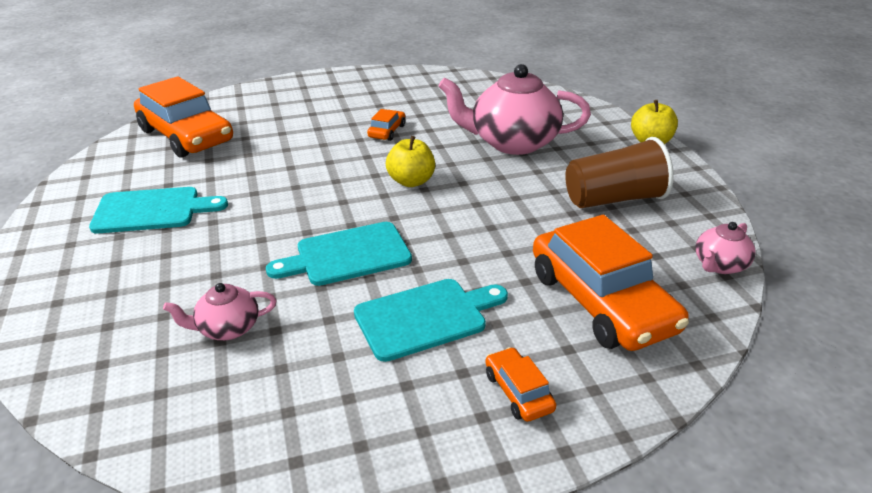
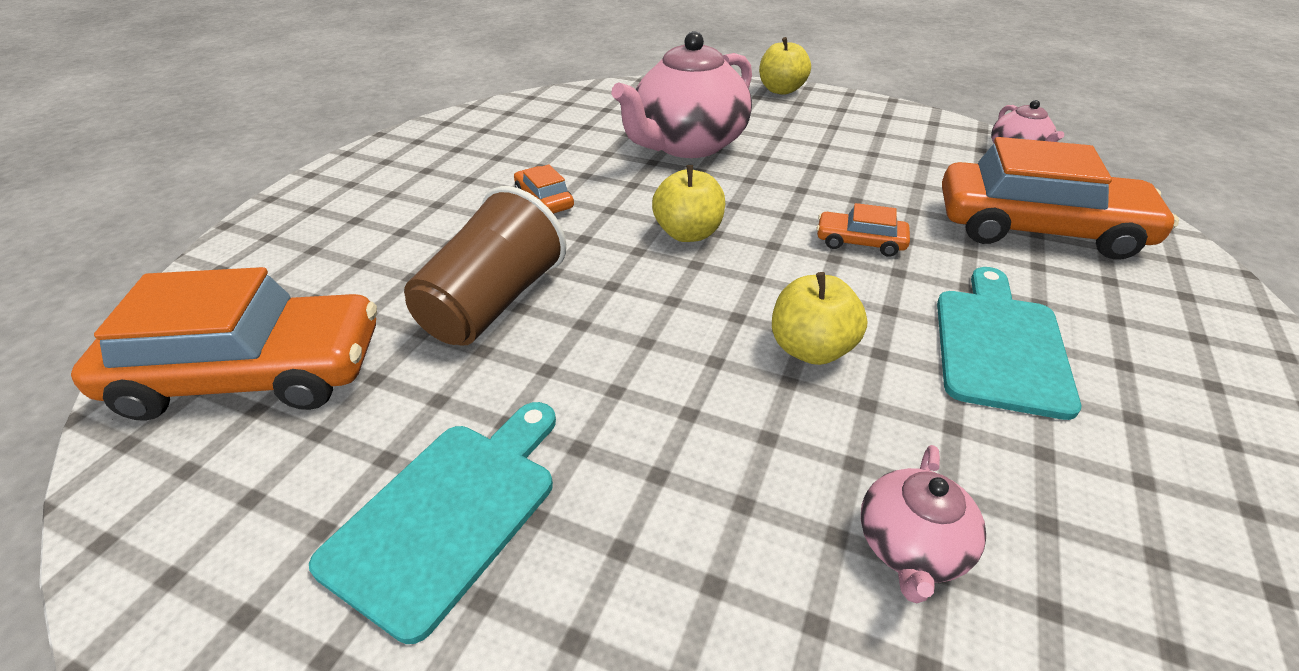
camera: 50 degrees left, 5 degrees up
turquoise cutting board [266,222,412,286] -> yellow apple [772,272,868,365]
orange car [485,347,556,422] -> orange car moved to [816,203,910,257]
brown cup [565,137,674,208] -> brown cup moved to [404,186,567,346]

